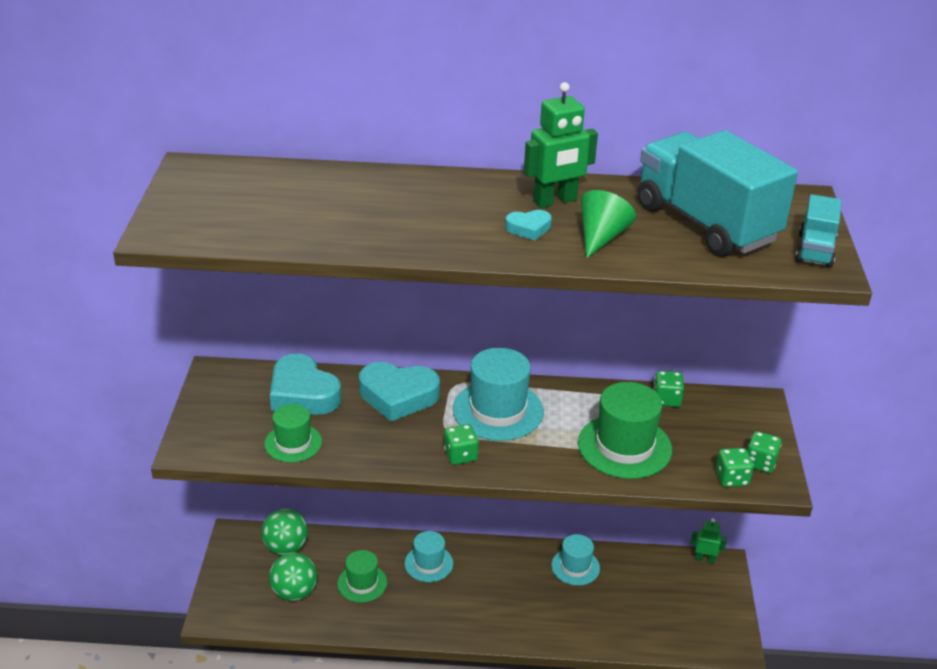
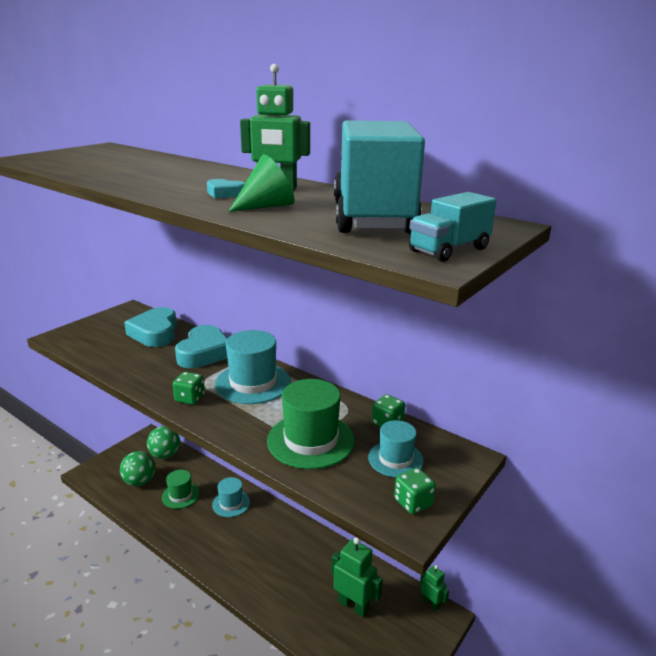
camera: 35 degrees right, 10 degrees down
green hat [264,404,322,462] -> none
turquoise heart [359,362,440,421] -> turquoise heart turned 120 degrees counterclockwise [175,325,228,368]
turquoise hat [551,534,600,585] -> turquoise hat moved to [368,420,424,477]
green dice [716,448,754,487] -> none
none -> green robot [331,537,383,618]

